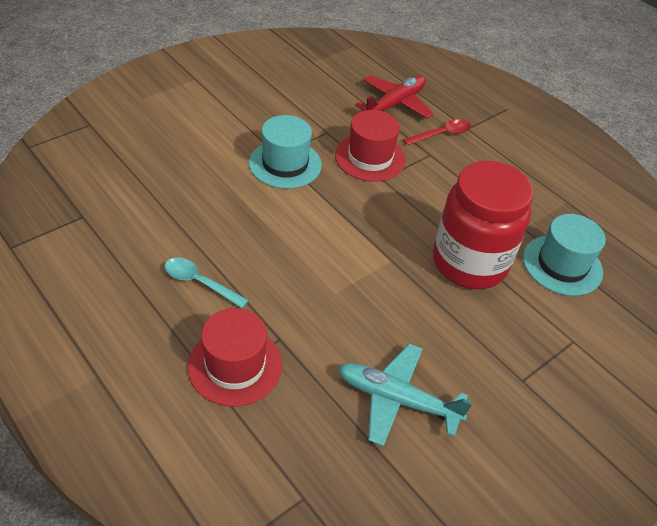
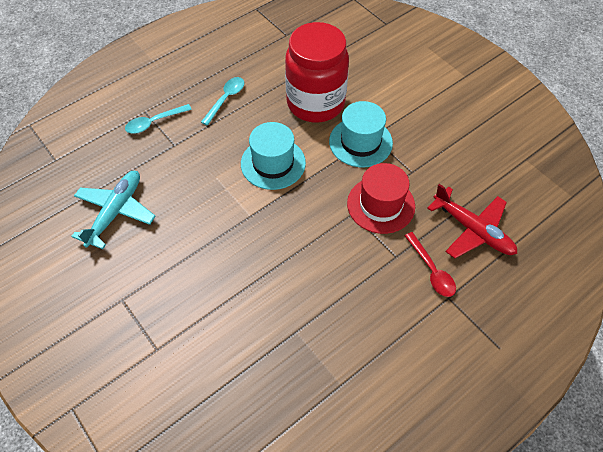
camera: 95 degrees right, 10 degrees up
red hat [188,308,282,406] -> turquoise spoon [125,104,192,134]
red jar [433,161,534,289] -> red jar moved to [285,22,349,123]
turquoise hat [523,214,606,296] -> turquoise hat moved to [241,122,306,190]

